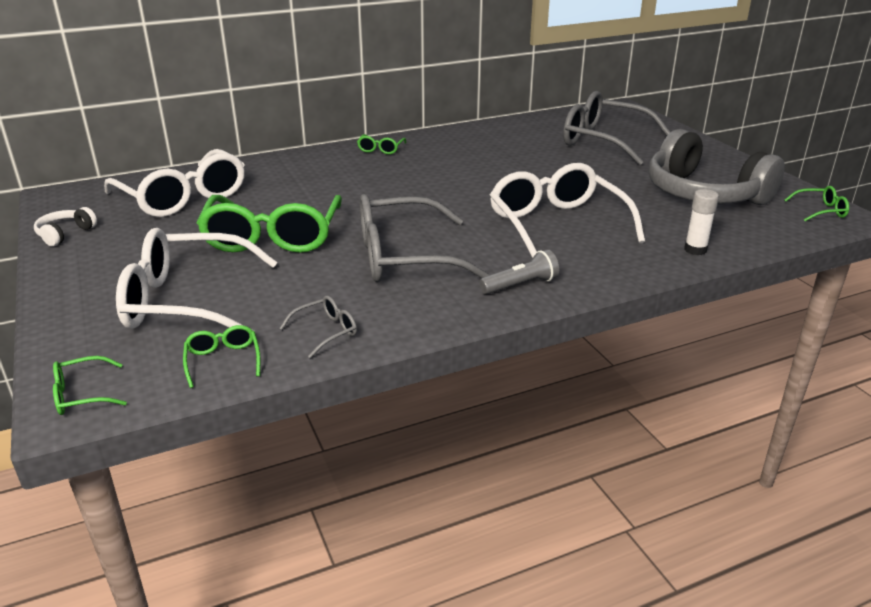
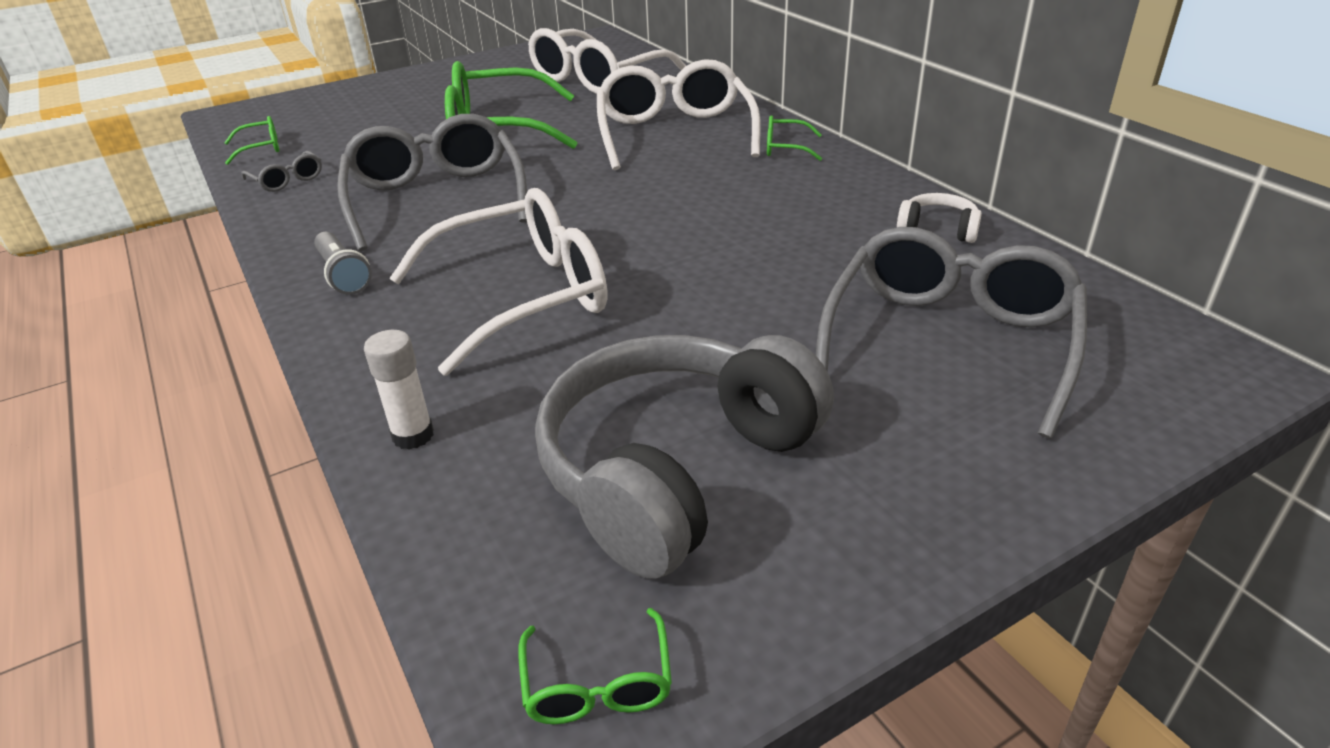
camera: 85 degrees right, 5 degrees up
white headphones [34,207,97,246] -> white headphones moved to [897,193,982,243]
green glasses [53,356,127,415] -> none
white glasses [116,228,278,332] -> white glasses moved to [597,59,761,170]

